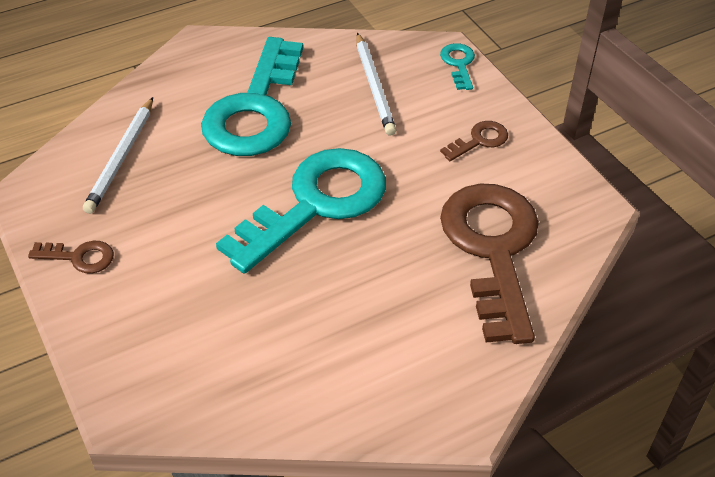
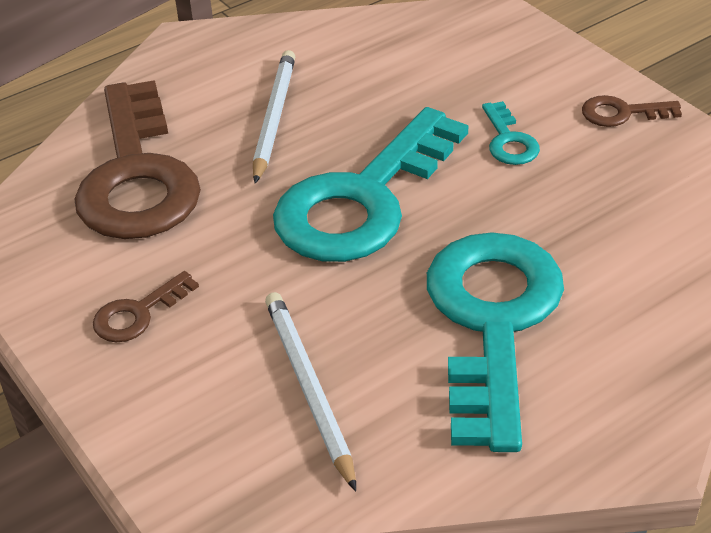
camera: 175 degrees right, 5 degrees down
white pencil [83,97,153,214] -> white pencil moved to [253,50,295,183]
turquoise key [440,43,475,90] -> turquoise key moved to [482,101,540,165]

